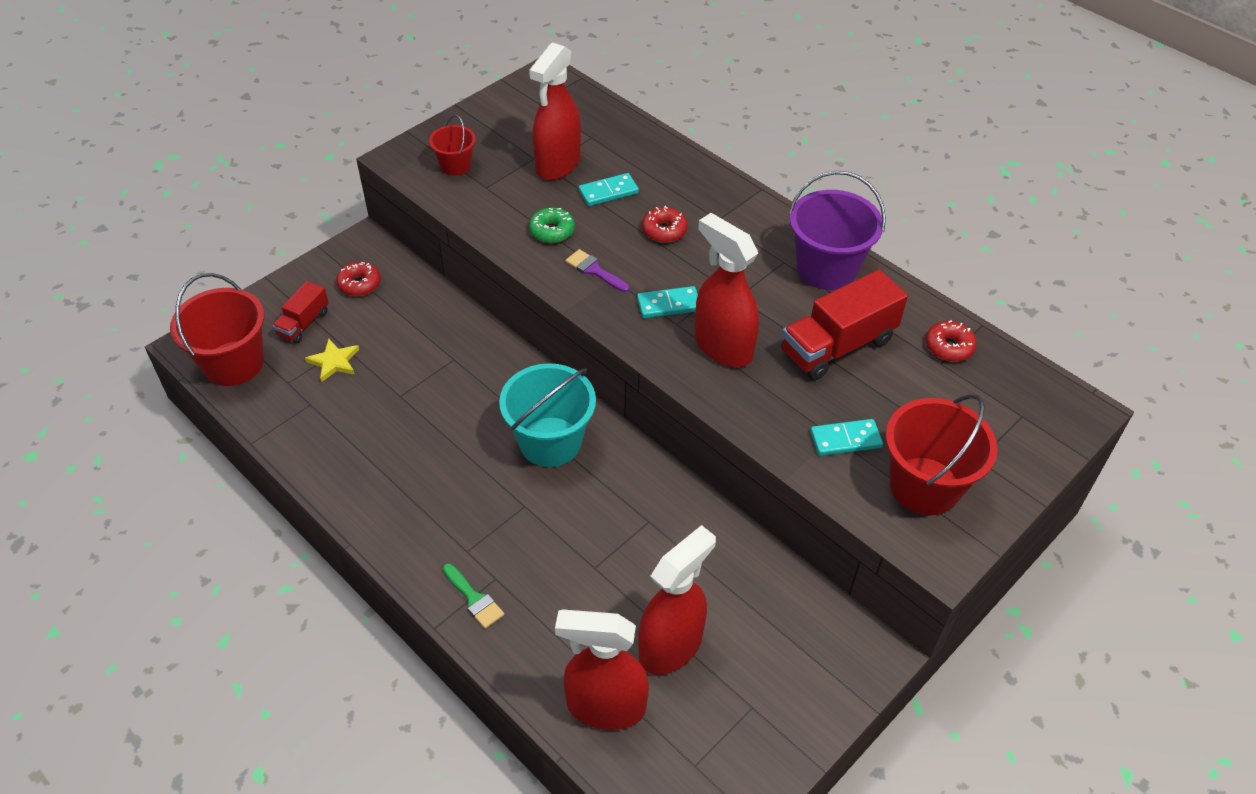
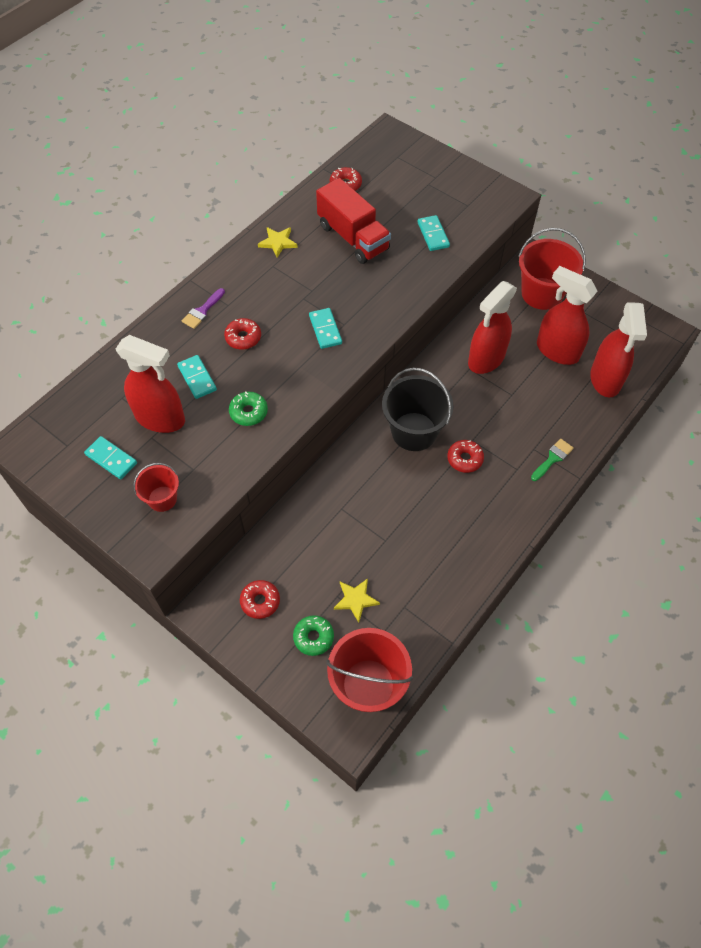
camera: 95 degrees left, 10 degrees up
red truck [272,281,329,344] -> green donut [293,615,334,656]
turquoise bucket [499,363,596,467] -> black bucket [382,368,454,451]
purple brush [566,249,629,292] -> purple brush moved to [182,288,225,329]
red spray bottle [695,213,759,367] -> red spray bottle moved to [468,281,517,374]
purple bucket [789,171,886,290] -> yellow star [258,227,298,258]
red bucket [886,394,998,515] -> red bucket moved to [519,228,586,310]
none -> turquoise domino [84,436,137,479]
none -> red donut [447,440,484,473]

